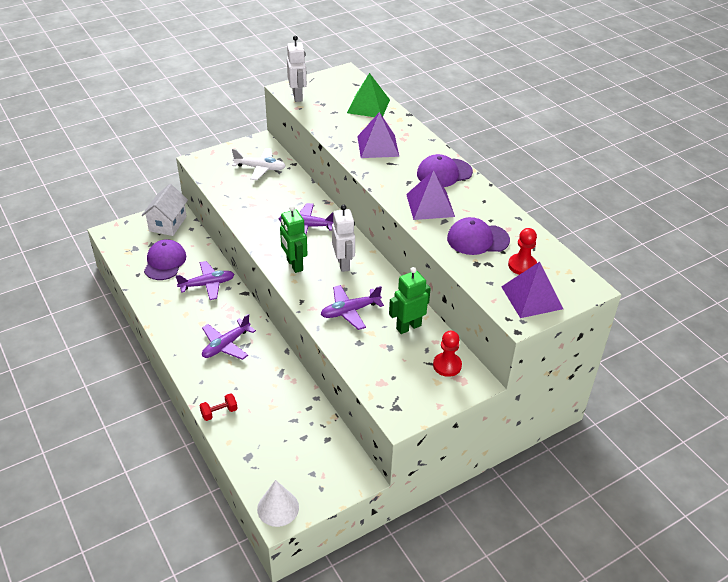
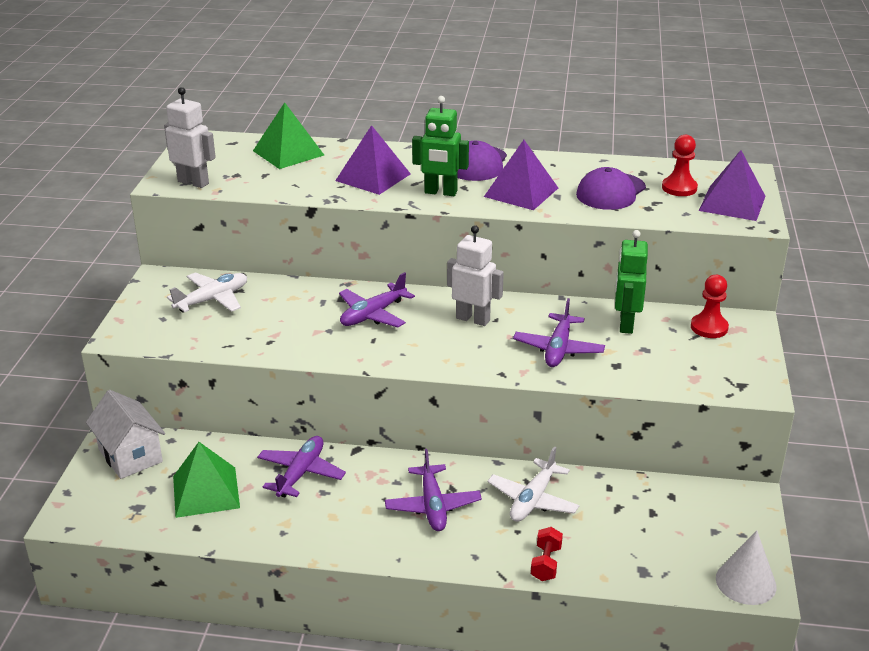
camera: 50 degrees left, 10 degrees down
purple cap [144,239,186,280] -> green pyramid [173,442,240,518]
green robot [280,206,308,273] -> green robot moved to [412,96,469,196]
none -> white plane [488,446,580,522]

